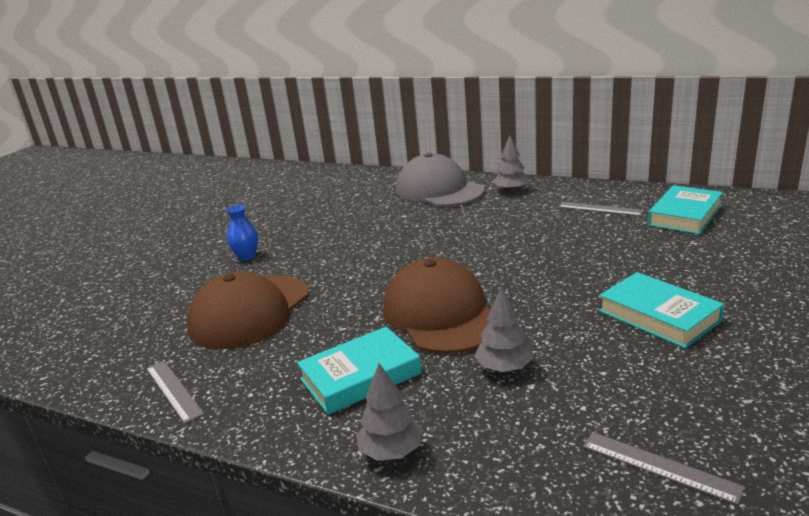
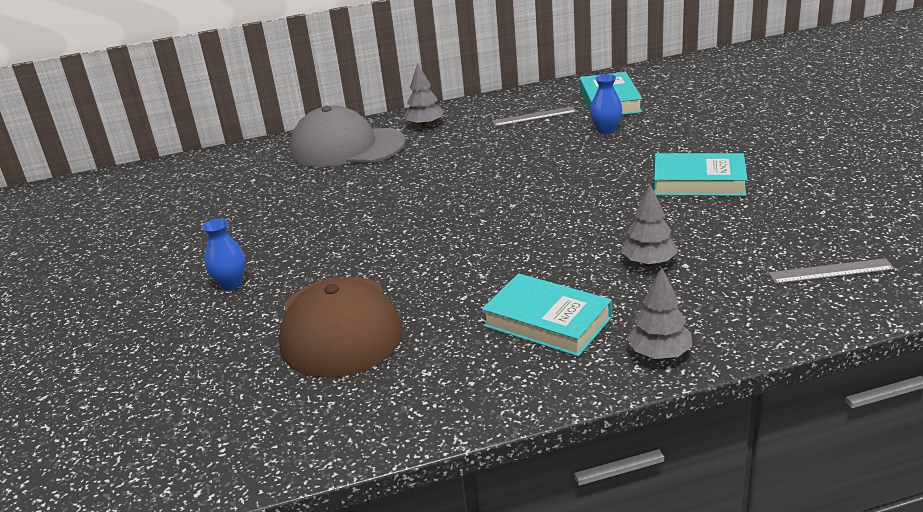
camera: 40 degrees left, 5 degrees up
grey ruler [146,361,204,424] -> none
turquoise book [297,327,422,415] -> turquoise book turned 75 degrees counterclockwise [482,273,612,357]
brown cap [383,257,491,354] -> none
none -> blue vase [590,74,622,134]

